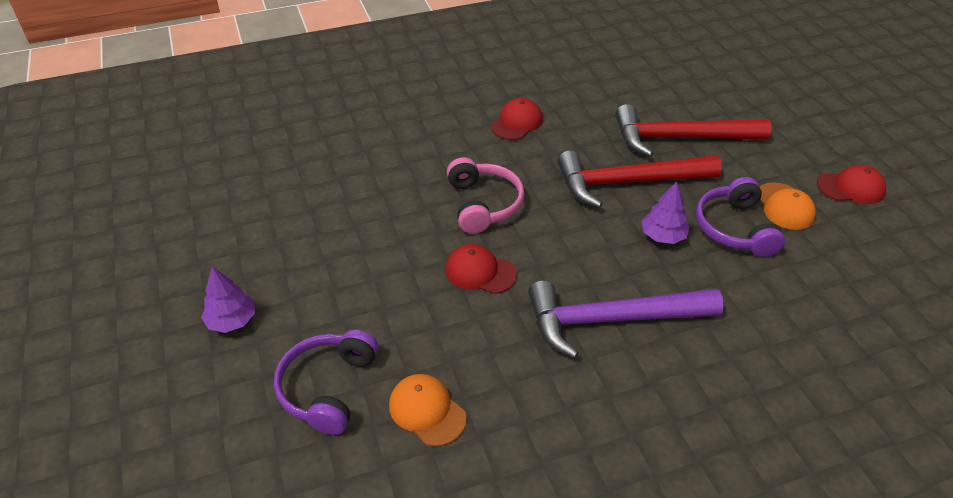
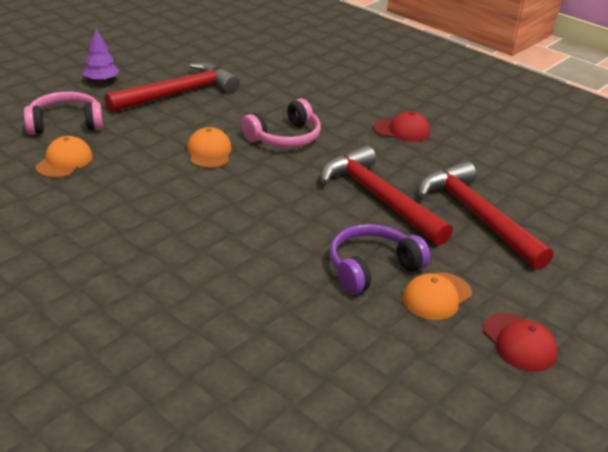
camera: 60 degrees right, 10 degrees down
purple headphones [274,329,378,435] -> pink headphones [24,92,103,135]
red cap [445,244,517,294] -> orange cap [187,127,232,168]
purple hammer [528,281,724,358] -> none
purple tree [641,181,690,244] -> none
none -> red hammer [105,62,240,113]

